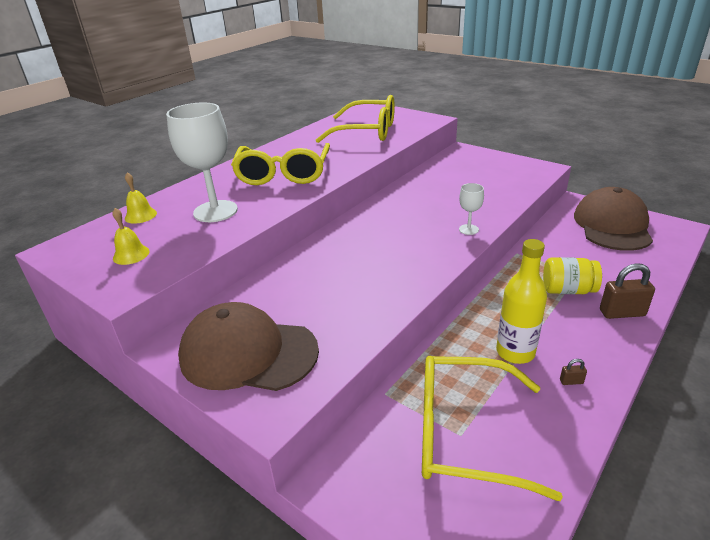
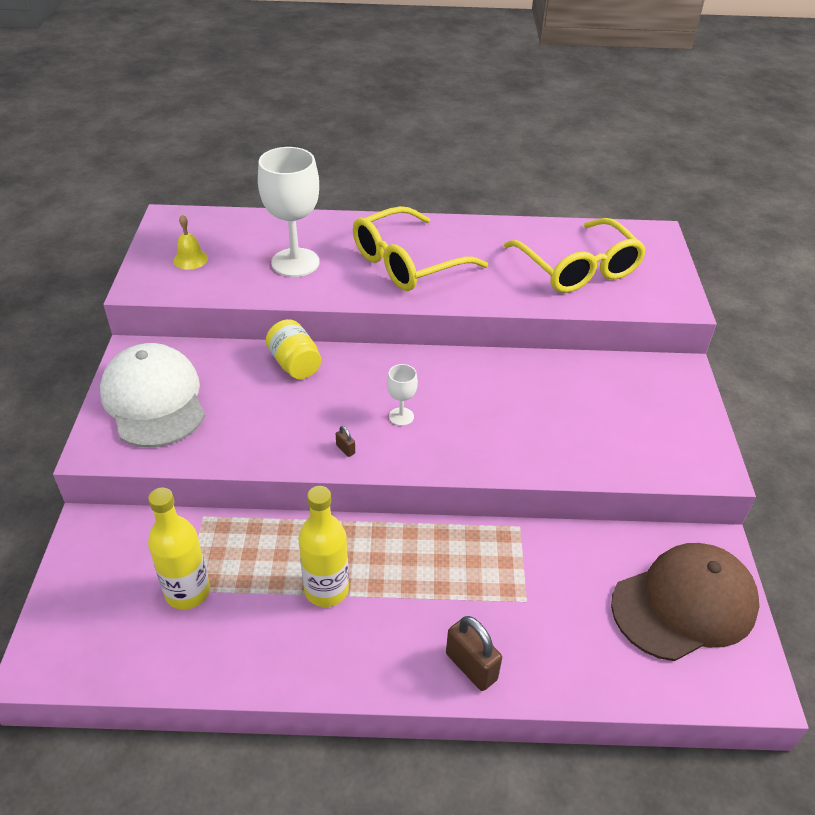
camera: 50 degrees right, 10 degrees up
yellow bell [125,172,157,224] -> none
brown cap [178,302,319,391] -> white cap [100,343,205,447]
yellow glasses [422,356,563,501] -> yellow bottle [148,488,210,609]
white goblet [459,183,484,235] -> white goblet moved to [387,364,418,426]
yellow jar [543,257,602,294] -> yellow jar moved to [266,319,321,379]
brown padlock [560,359,587,385] -> brown padlock moved to [336,426,355,457]

